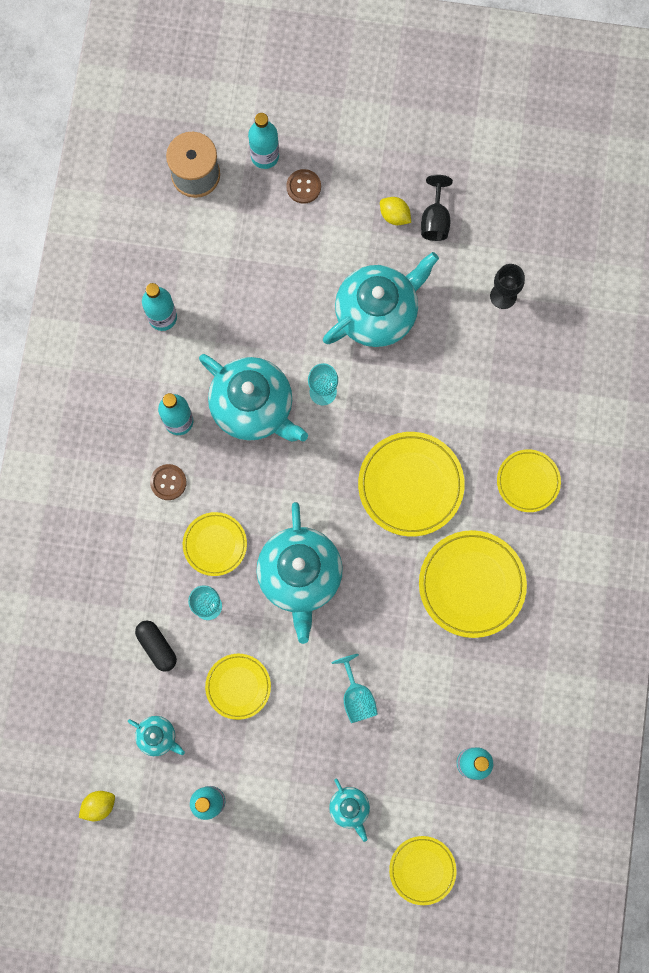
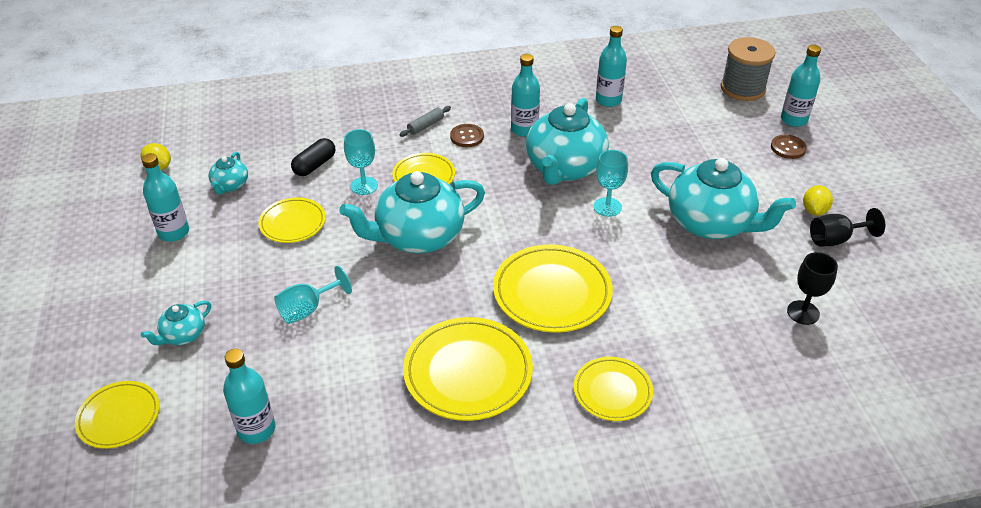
camera: 70 degrees right, 35 degrees down
none -> grey rolling pin [399,106,451,137]

